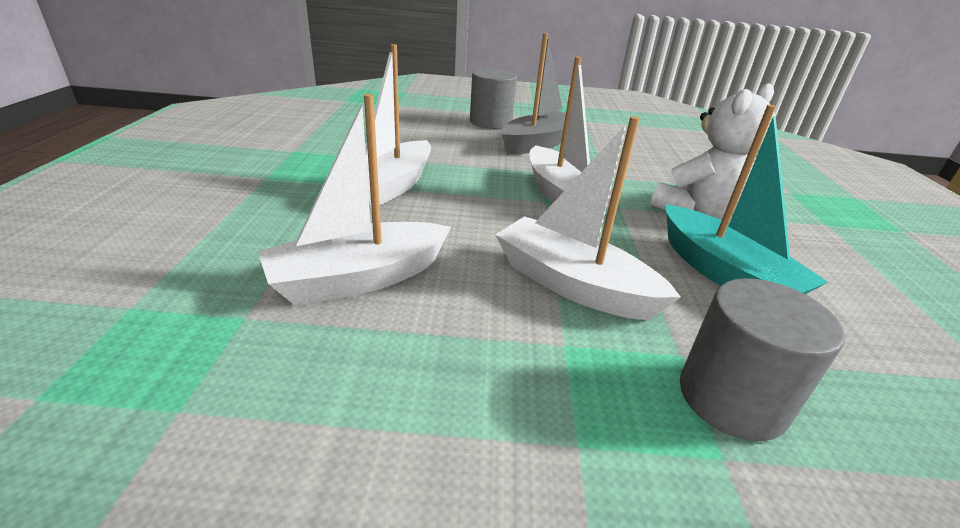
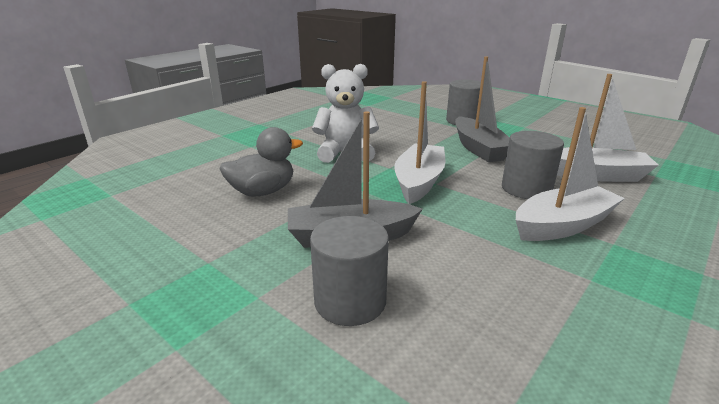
camera: 140 degrees left, 5 degrees down
white boat [495,116,681,320] -> grey boat [455,57,510,162]
turquoise boat [666,105,828,294] -> none
none -> grey duck [219,127,303,197]
none -> grey cylinder [502,131,564,199]

